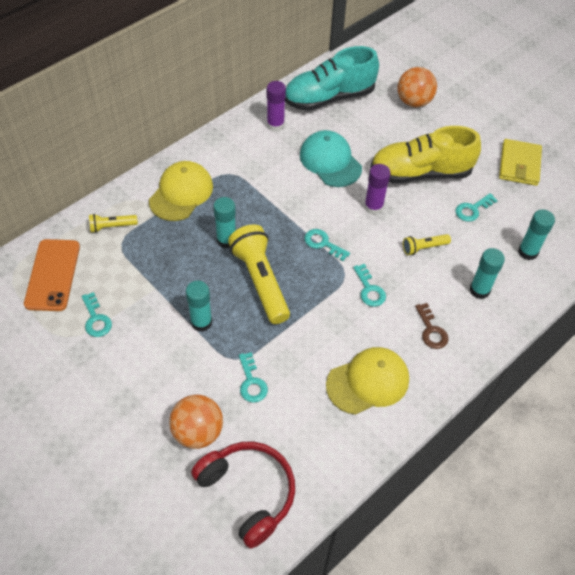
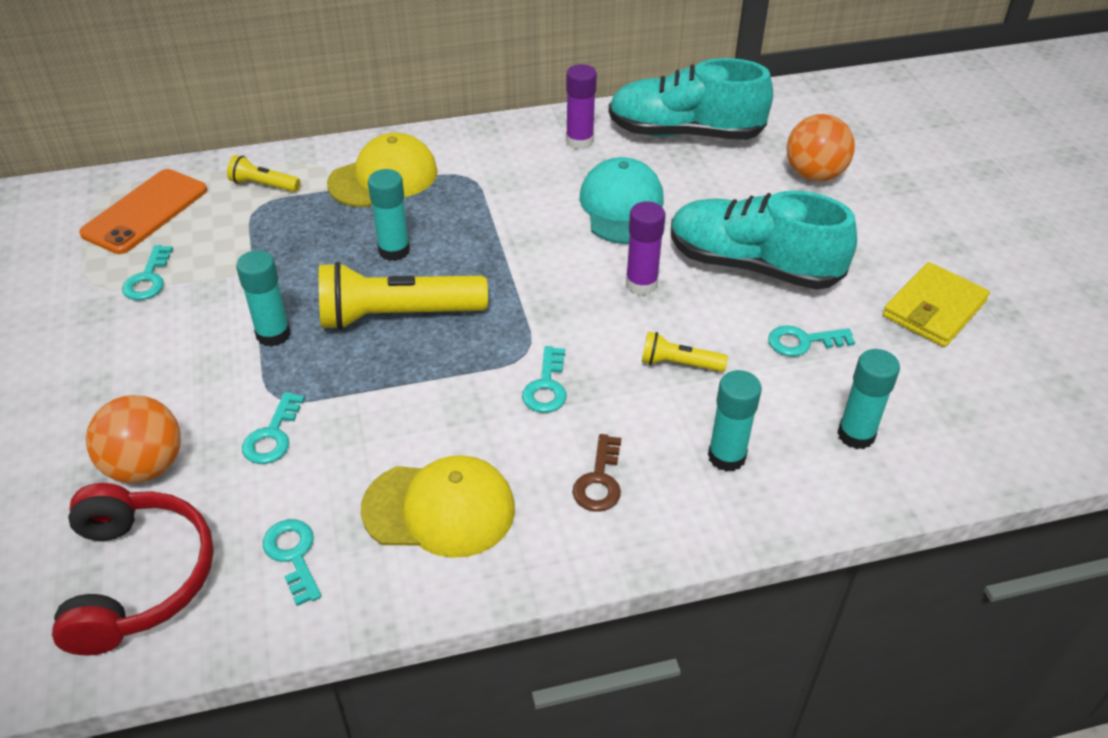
camera: 30 degrees right, 10 degrees down
yellow flashlight [228,224,290,324] -> yellow flashlight turned 105 degrees counterclockwise [319,262,488,330]
turquoise key [304,229,350,261] -> turquoise key moved to [263,519,322,606]
yellow shoe [371,126,481,184] -> turquoise shoe [671,191,857,290]

